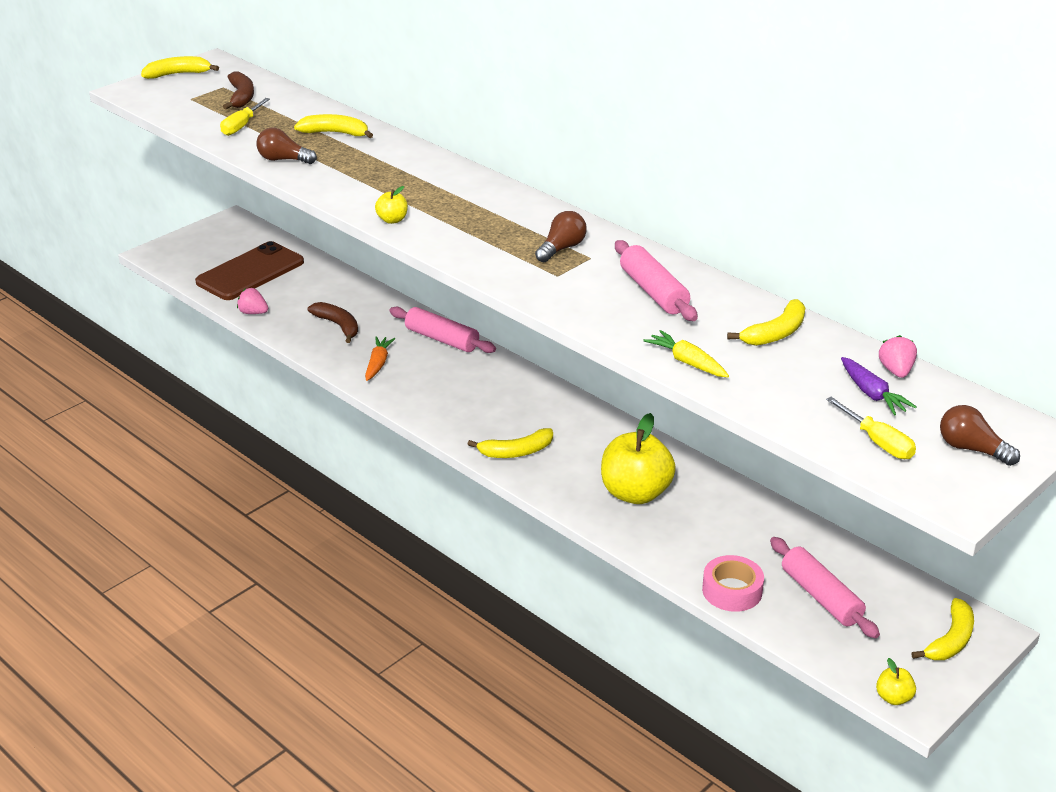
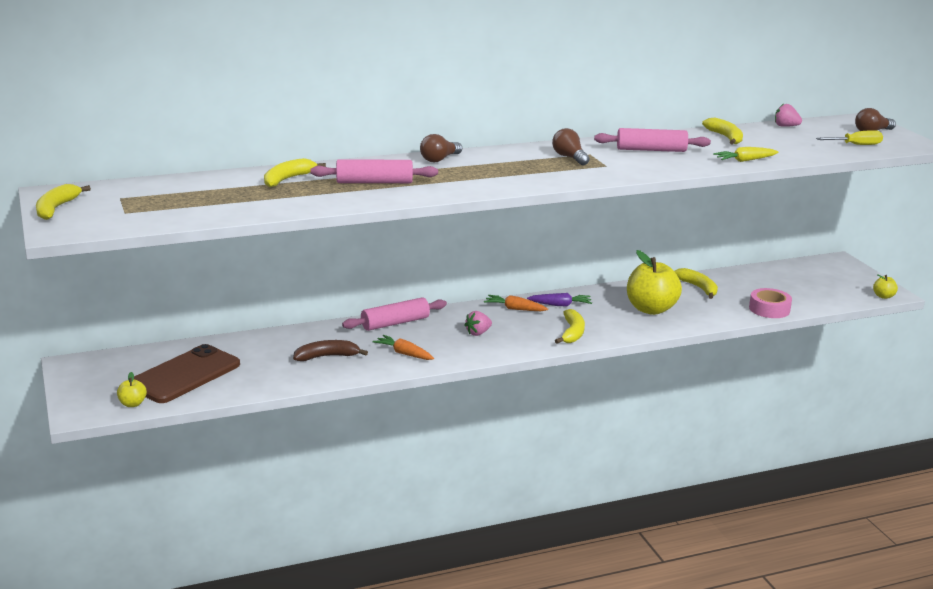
camera: 65 degrees left, 10 degrees down
brown phone [195,241,304,300] -> brown phone turned 60 degrees clockwise [134,344,240,403]
yellow screwdriver [220,98,270,136] -> none
brown banana [223,71,254,109] -> none
pink strawberry [237,288,268,314] -> pink strawberry moved to [465,311,492,336]
brown light bulb [257,128,317,164] -> brown light bulb moved to [420,134,462,162]
yellow apple [375,186,408,224] -> yellow apple moved to [117,372,147,407]
pink rolling pin [770,537,880,639] -> pink rolling pin moved to [310,159,438,183]
purple carrot [841,357,917,415] -> purple carrot moved to [527,293,592,306]
yellow banana [911,598,974,660] -> yellow banana moved to [675,268,718,299]
none -> orange carrot [484,295,548,311]

